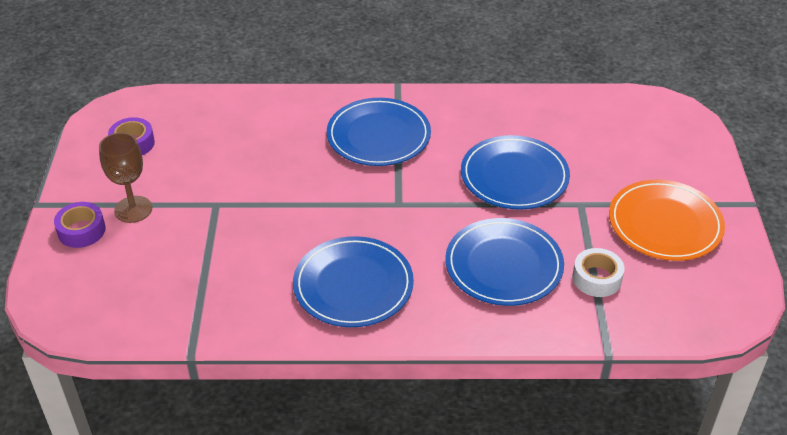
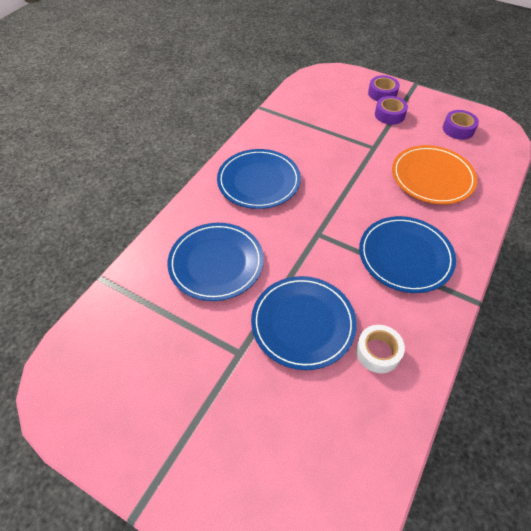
camera: 120 degrees right, 10 degrees up
brown goblet [99,132,152,223] -> purple tape [375,96,408,125]
white tape [573,248,625,297] -> white tape moved to [356,325,405,373]
orange plate [609,180,725,261] -> orange plate moved to [392,145,478,204]

